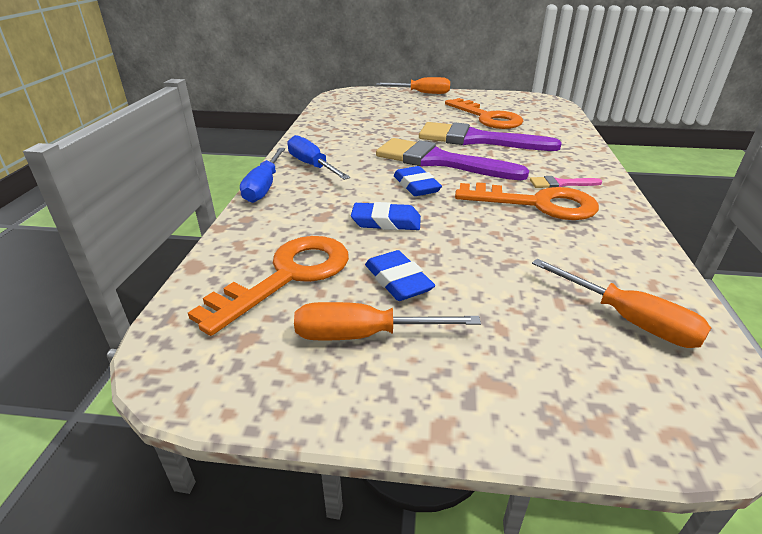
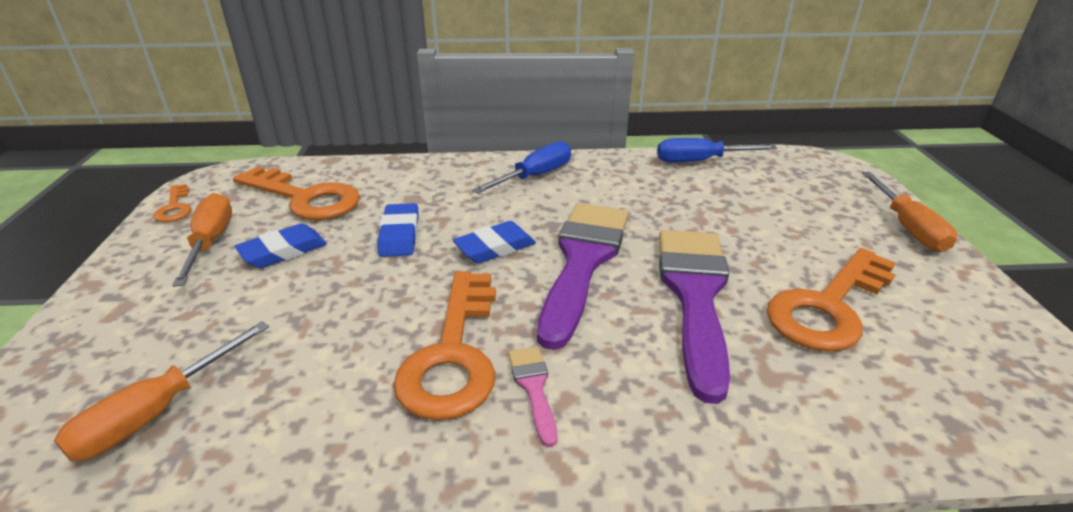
camera: 80 degrees right, 0 degrees up
blue screwdriver [240,148,285,203] -> blue screwdriver moved to [657,138,777,162]
none -> orange key [153,184,191,222]

